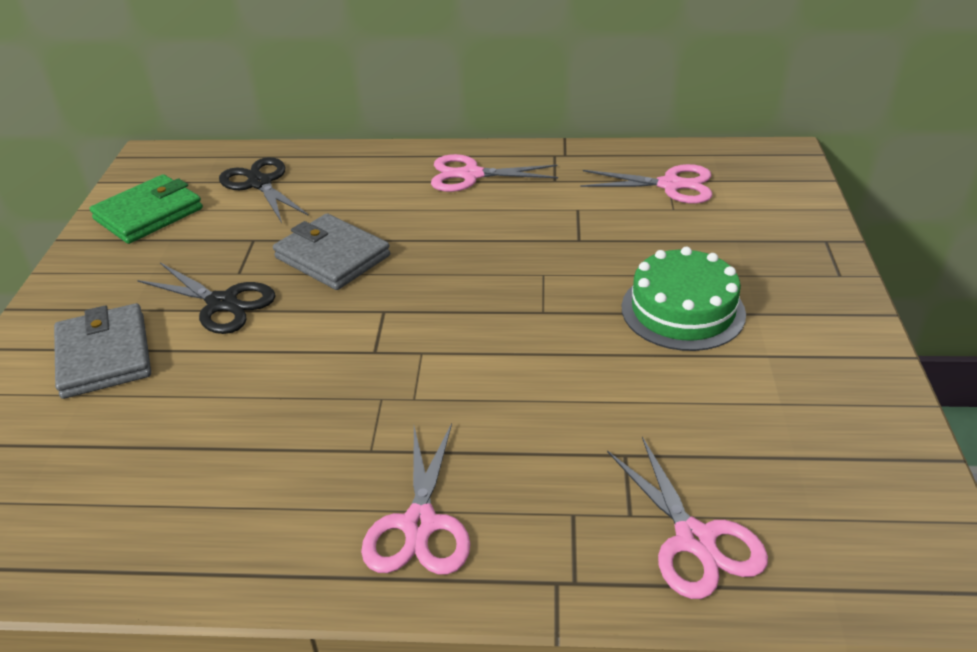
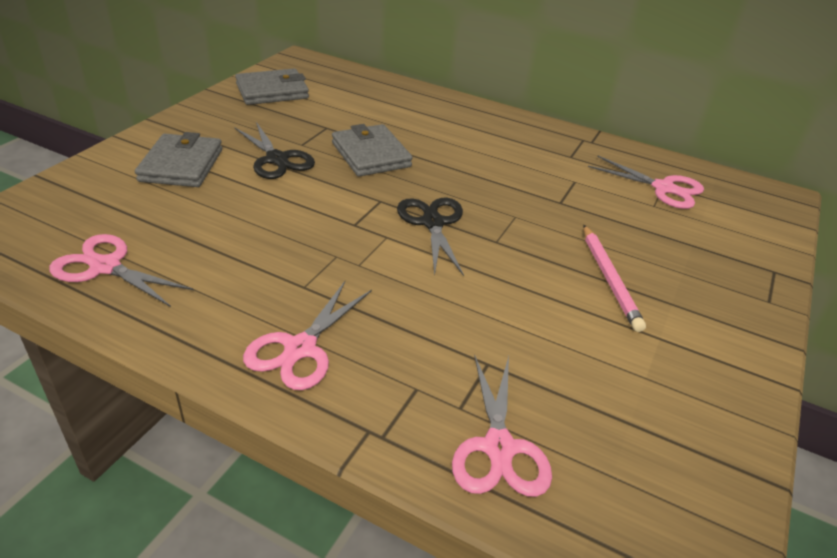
camera: 20 degrees right, 0 degrees up
green wallet [90,174,203,244] -> grey wallet [235,69,309,105]
black scissors [219,157,309,223] -> black scissors moved to [397,198,464,276]
pink scissors [431,154,558,192] -> pink scissors moved to [49,234,194,307]
green cake [622,247,746,351] -> pink pencil [584,225,646,332]

